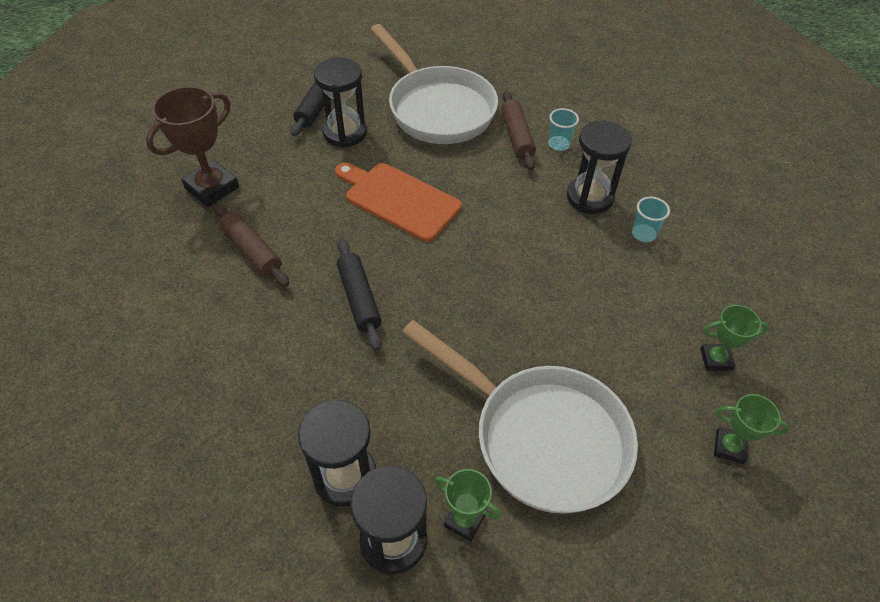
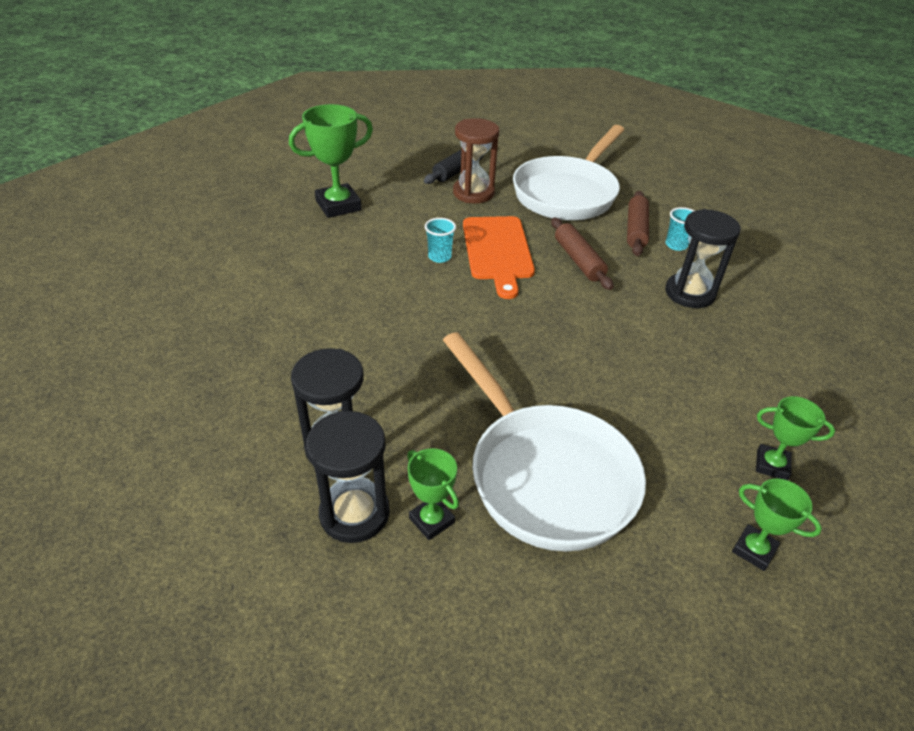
camera: 20 degrees right, 10 degrees down
brown trophy [146,86,239,207] -> green trophy [289,104,373,218]
brown rolling pin [214,204,289,287] -> brown rolling pin moved to [551,217,613,290]
black hourglass [314,58,367,148] -> brown hourglass [453,118,499,203]
orange cutting board [335,163,462,242] -> orange cutting board turned 150 degrees counterclockwise [463,216,535,299]
black rolling pin [337,239,382,350] -> none
white pan [370,24,498,144] -> white pan turned 45 degrees clockwise [513,125,624,221]
turquoise cup [632,197,670,242] -> turquoise cup moved to [425,218,456,263]

